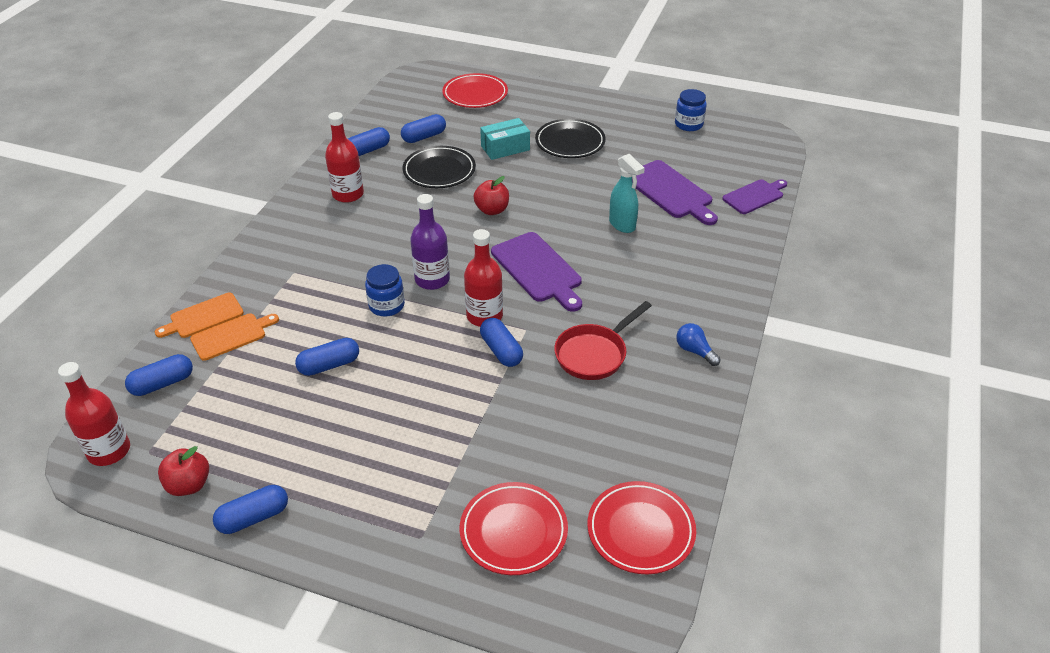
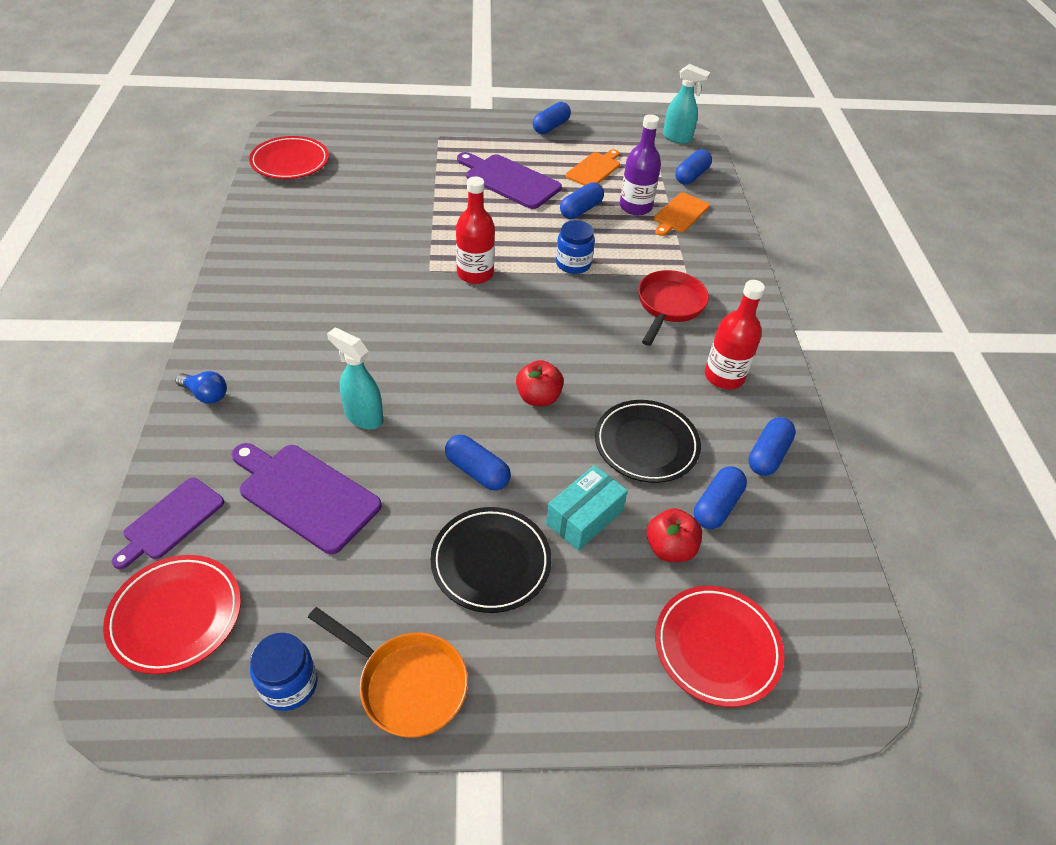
camera: 155 degrees right, 5 degrees up
red bottle [58,362,130,466] -> turquoise spray bottle [663,64,711,144]
orange cutting board [155,293,244,338] -> orange cutting board moved to [566,149,620,186]
red apple [158,446,209,496] -> red apple moved to [646,508,702,562]
purple bottle [410,194,450,290] -> purple bottle moved to [620,114,661,215]
red plate [460,482,568,575] -> red plate moved to [103,555,241,674]
blue capsule [480,318,523,367] -> blue capsule moved to [445,435,511,490]
purple cutting board [491,232,582,312] -> purple cutting board moved to [457,152,562,209]
red pan [554,301,652,380] -> red pan moved to [638,270,709,346]
blue light bulb [676,323,720,366] -> blue light bulb moved to [175,371,227,404]
none -> orange pan [308,607,468,738]

